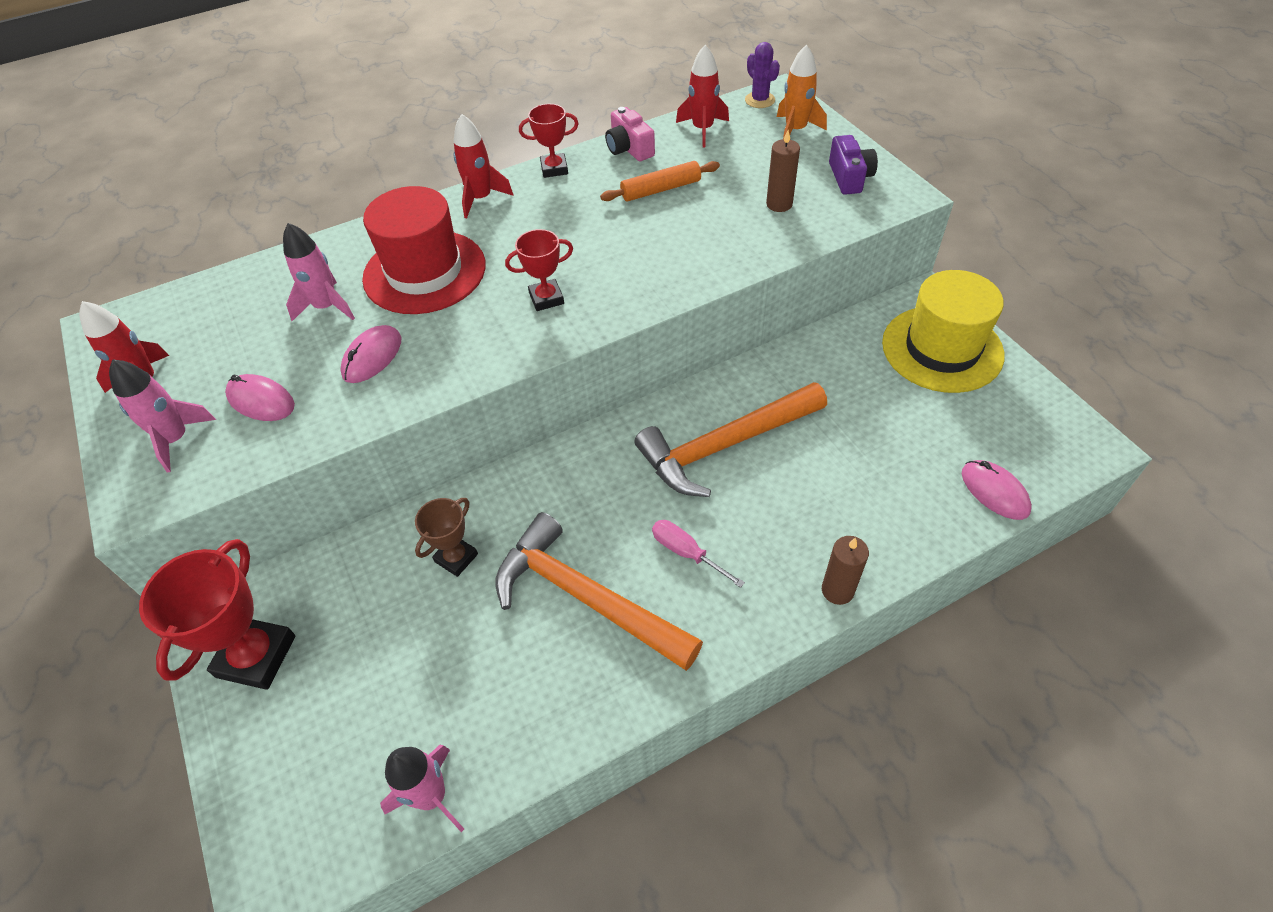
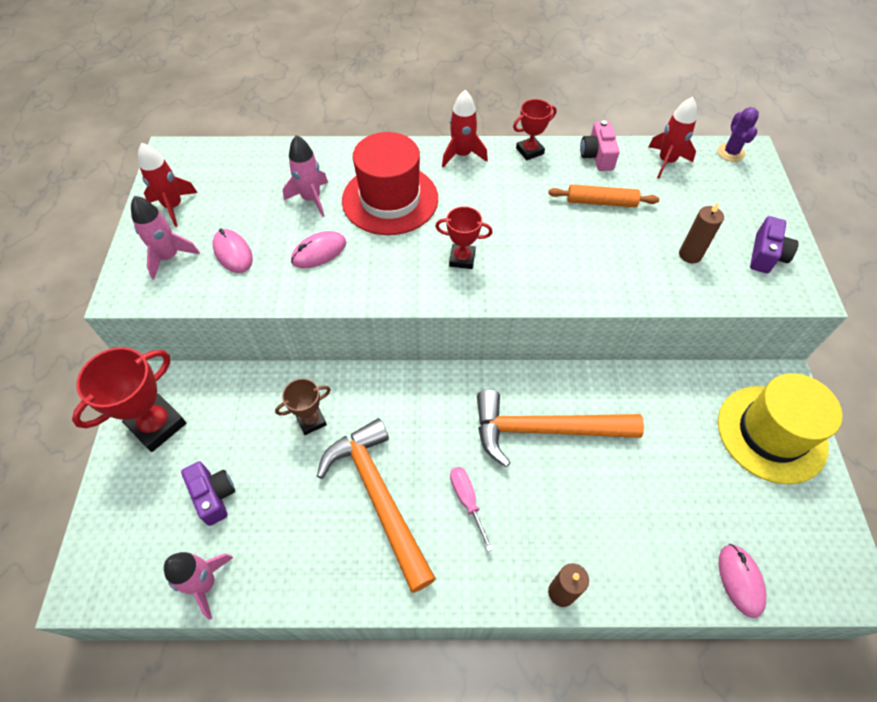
camera: 25 degrees right, 5 degrees up
red trophy [519,104,579,178] -> red trophy turned 45 degrees counterclockwise [513,99,557,160]
orange rocket [777,44,827,139] -> none
none -> purple camera [181,461,235,526]

